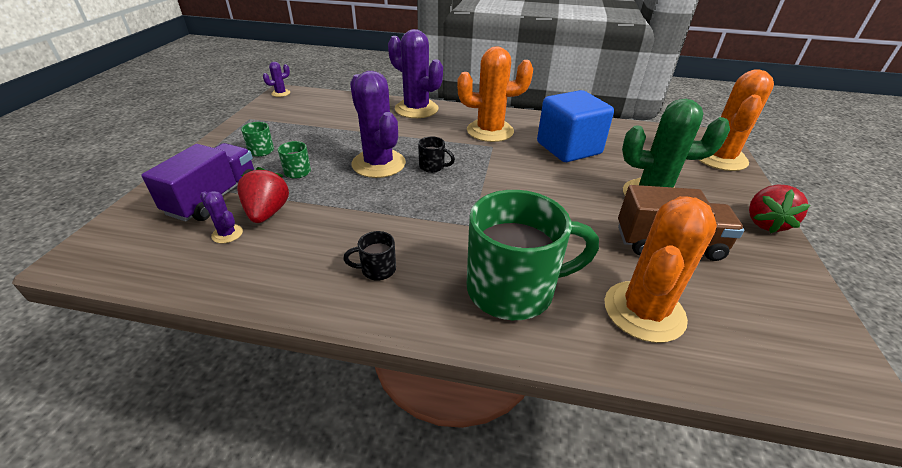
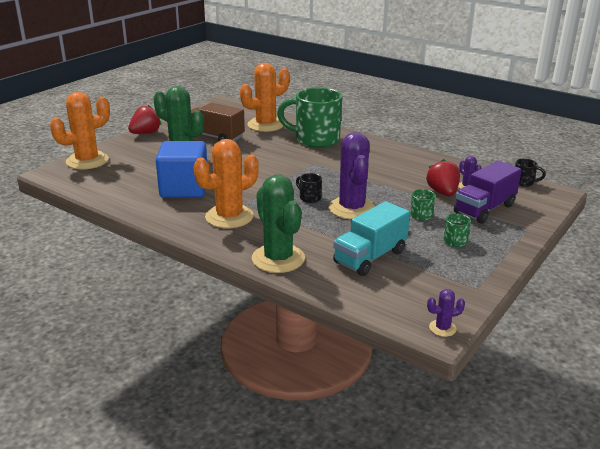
camera: 155 degrees left, 10 degrees down
red strawberry [237,167,289,223] -> red strawberry turned 150 degrees clockwise [426,159,460,196]
black mug [343,231,396,280] -> black mug moved to [515,159,546,187]
purple cactus [388,29,443,118] -> green cactus [252,174,305,273]
orange cactus [457,46,533,142] -> orange cactus turned 60 degrees counterclockwise [194,139,259,228]
none -> turquoise truck [333,201,410,276]

